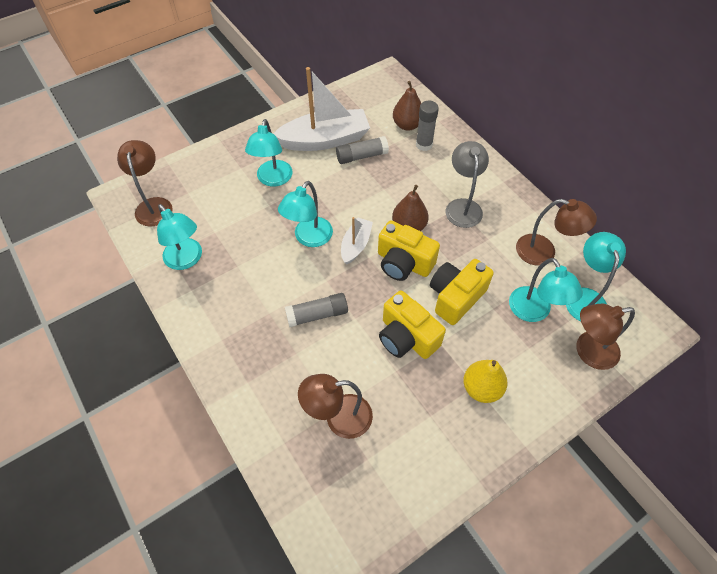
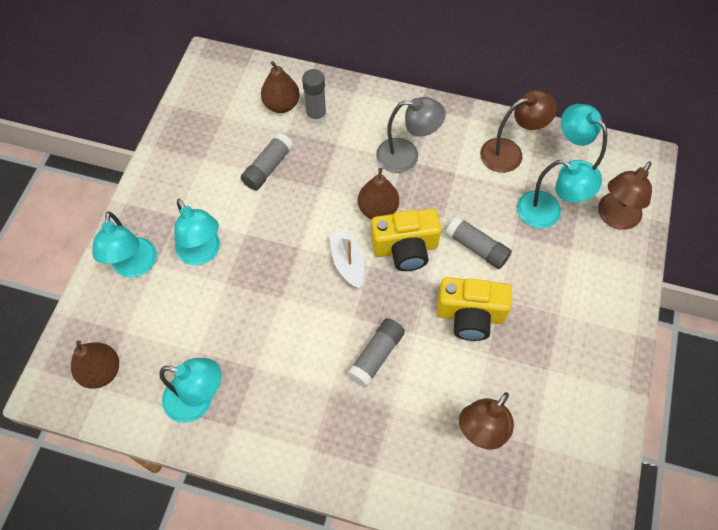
camera: 40 degrees left, 5 degrees up
brown lamp [117,140,173,226] -> brown pear [71,340,119,389]
white boat [273,67,370,151] -> none
turquoise lamp [278,181,333,247] -> turquoise lamp moved to [92,212,157,278]
yellow camera [430,259,494,325] -> grey glue stick [446,216,512,269]
grey lamp [446,141,489,228] -> grey lamp turned 135 degrees clockwise [376,97,446,173]
yellow pear [463,360,507,403] -> none

